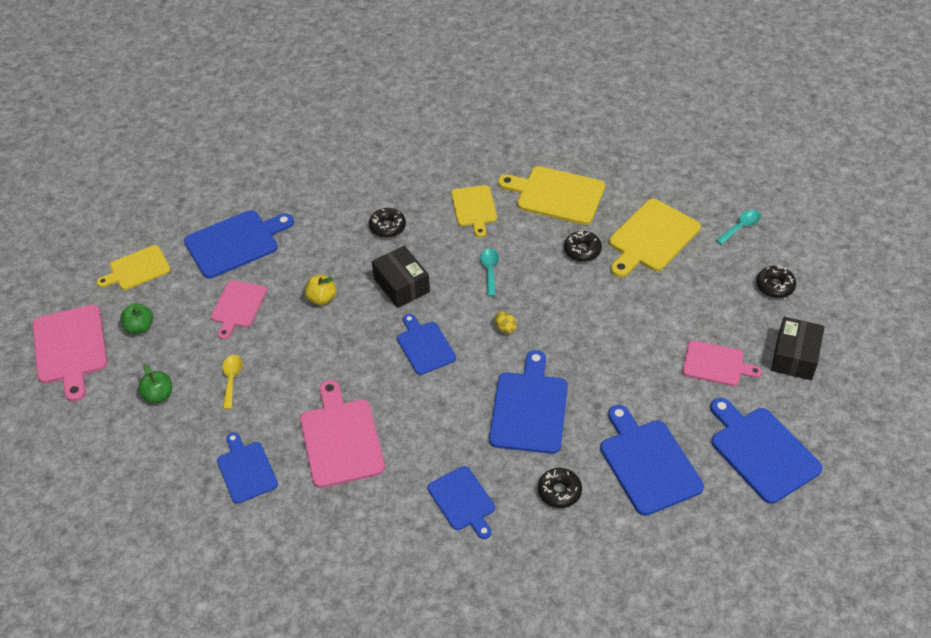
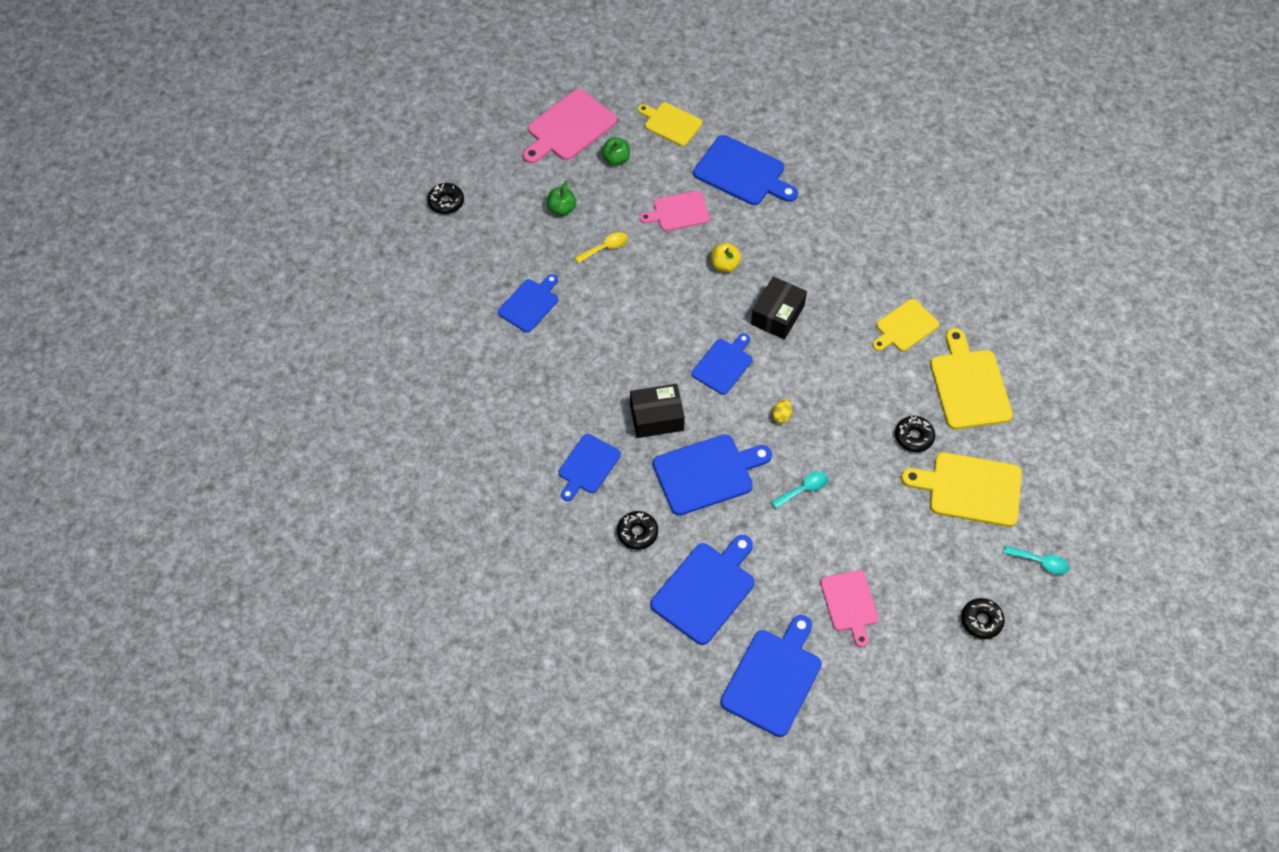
camera: 60 degrees right, 10 degrees up
pink cutting board [300,380,385,488] -> none
black donut [369,208,406,238] -> black donut moved to [427,183,464,214]
turquoise spoon [480,248,499,296] -> turquoise spoon moved to [771,471,828,508]
black box [771,317,825,380] -> black box moved to [630,384,685,438]

